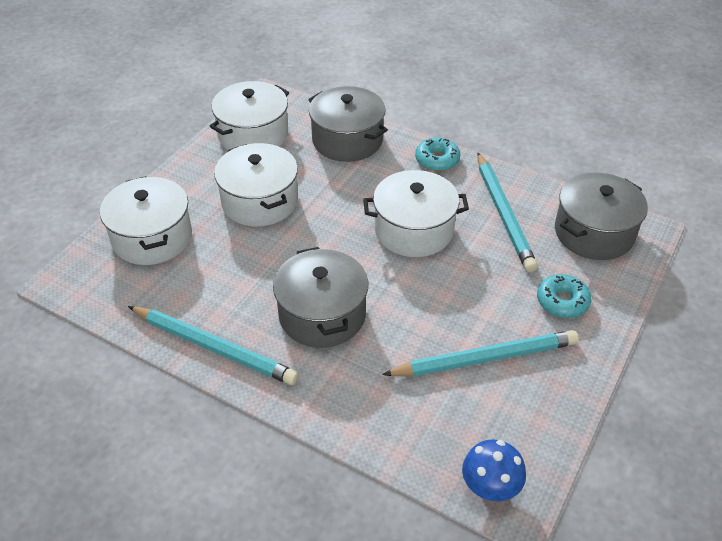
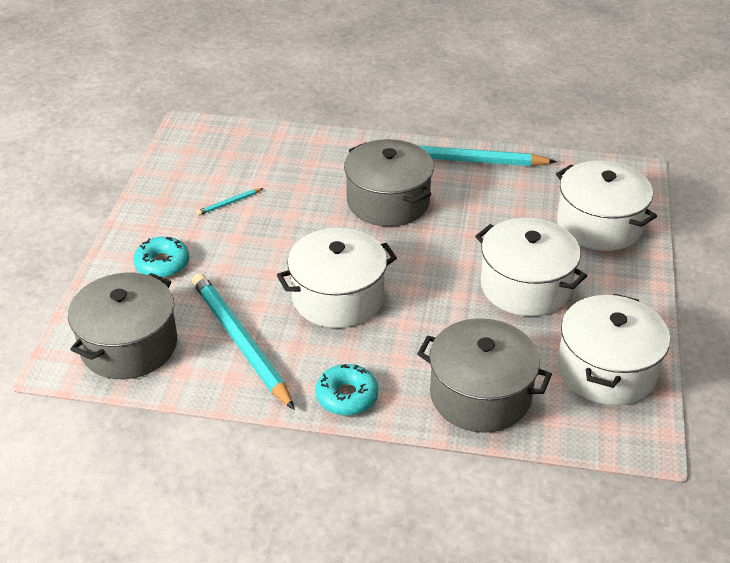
camera: 160 degrees right, 5 degrees down
turquoise pencil [382,330,579,377] -> turquoise pencil [196,188,263,216], size x0.40
blue mushroom [462,439,526,501] -> none

